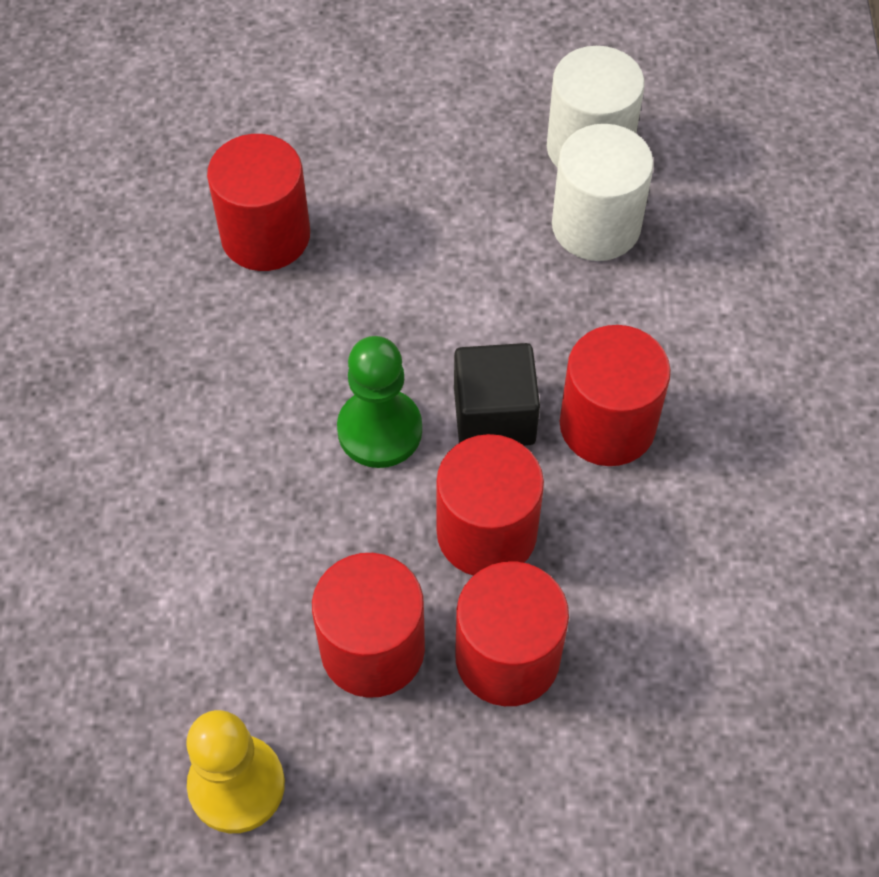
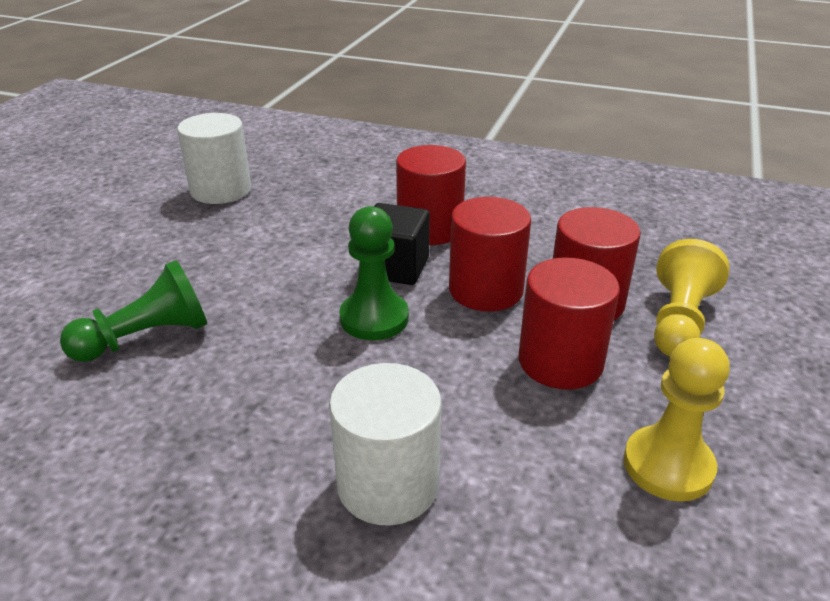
camera: 70 degrees left, 25 degrees down
red cylinder [207,134,310,271] -> green pawn [60,260,207,362]
white cylinder [552,124,654,261] -> white cylinder moved to [329,363,442,526]
none -> yellow pawn [654,239,729,357]

